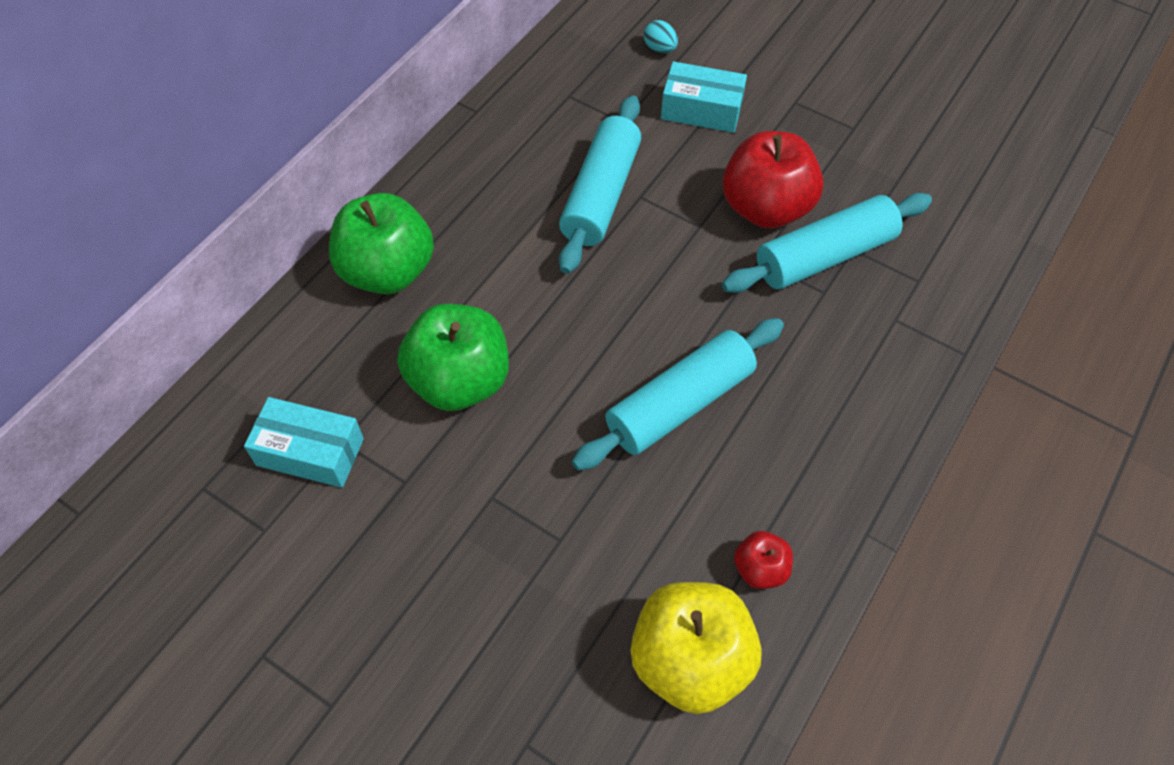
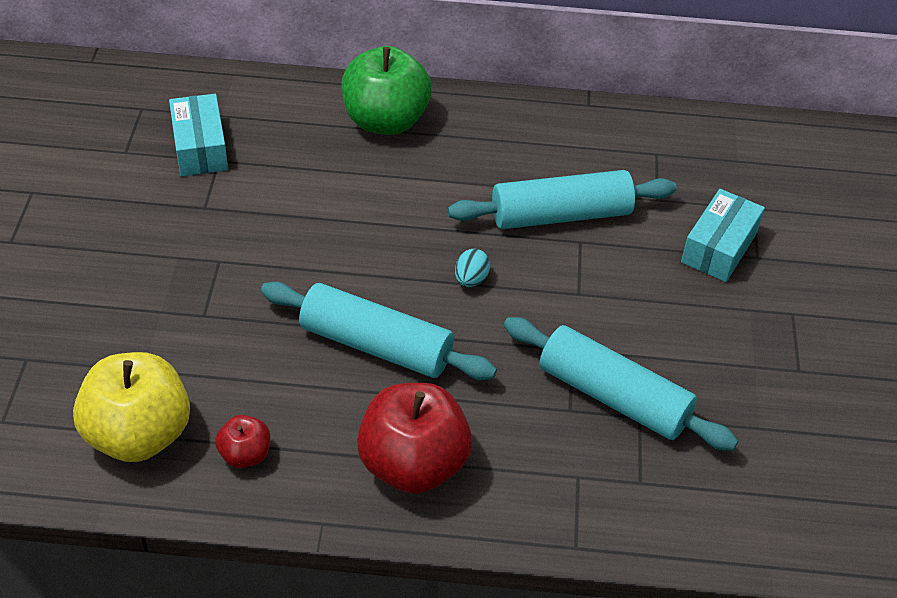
camera: 60 degrees right, 10 degrees down
green apple [397,304,509,411] -> none
turquoise egg [644,20,678,53] -> turquoise egg moved to [455,249,490,287]
turquoise box [661,61,747,133] -> turquoise box turned 45 degrees clockwise [681,189,765,282]
red apple [723,131,824,229] -> red apple moved to [357,383,472,494]

